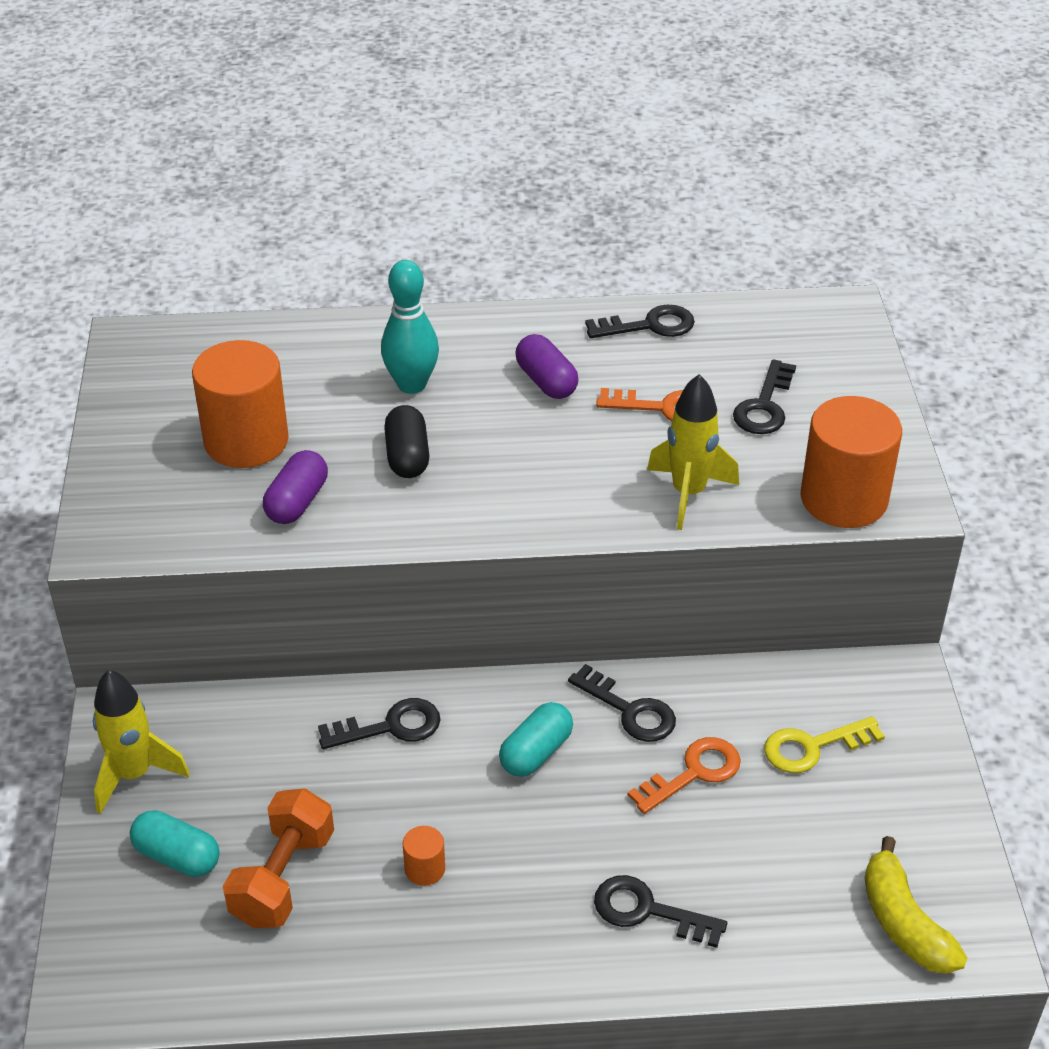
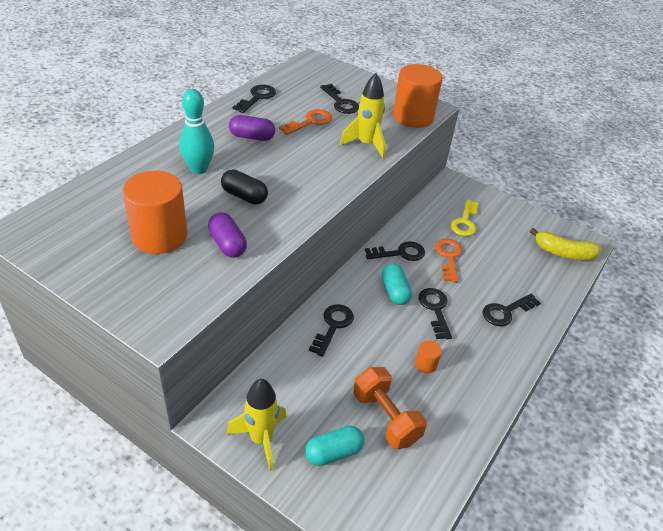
camera: 55 degrees left, 0 degrees up
none -> black key [418,288,452,339]

